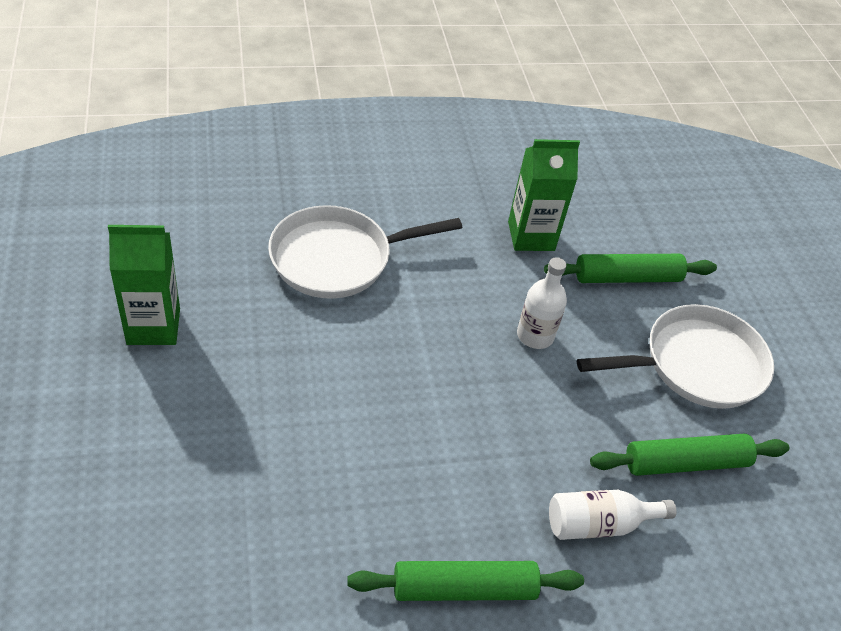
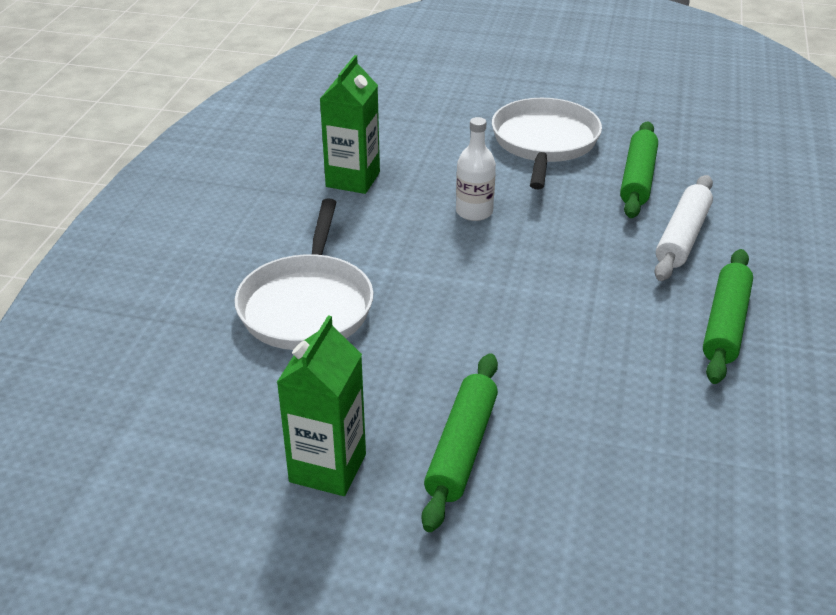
camera: 60 degrees left, 10 degrees down
green rolling pin [544,254,717,283] -> green rolling pin moved to [422,353,498,532]
white bottle [549,490,676,540] -> white rolling pin [654,175,713,281]

